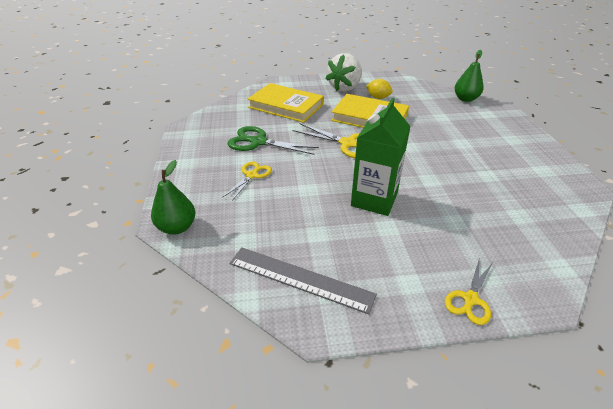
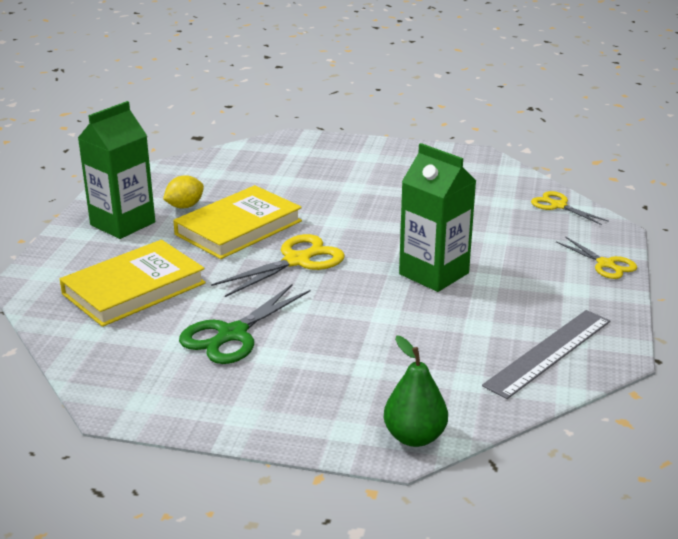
camera: 70 degrees left, 10 degrees down
yellow scissors [222,162,272,201] -> yellow scissors moved to [531,191,609,225]
white strawberry [325,53,362,92] -> green carton [78,101,155,239]
green pear [455,50,484,102] -> none

